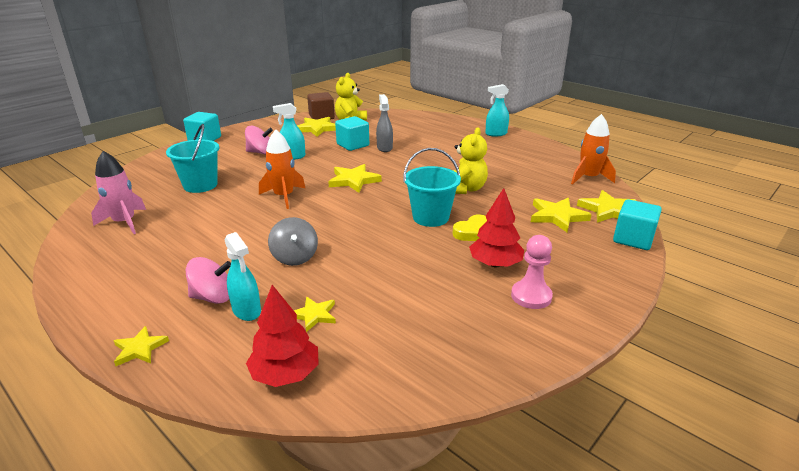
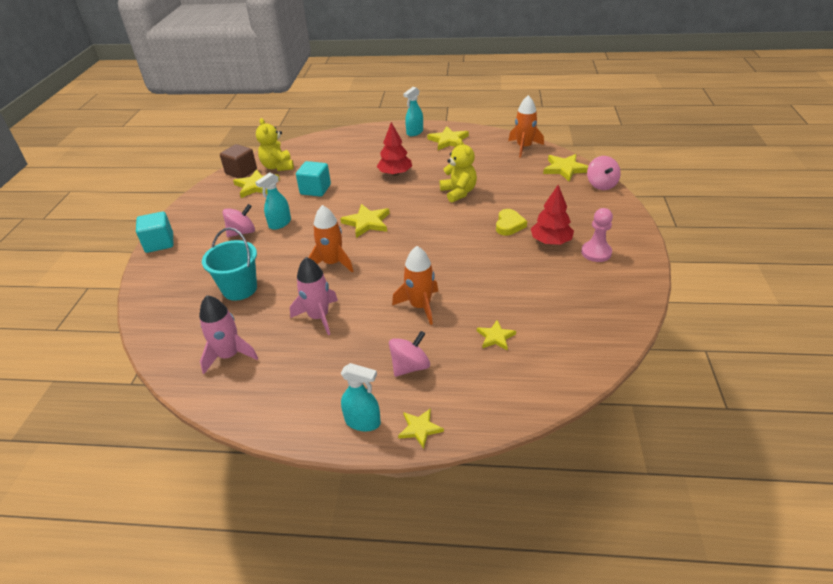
camera: 35 degrees left, 10 degrees up
turquoise spray bottle [225,232,261,321] -> turquoise spray bottle moved to [341,363,381,431]
red tree [246,285,319,387] -> red tree moved to [377,122,412,176]
grey spinning top [268,217,318,266] -> orange rocket [392,246,438,325]
grey spray bottle [376,94,393,152] -> none
turquoise bucket [403,148,461,227] -> none
yellow star [531,198,592,232] -> yellow star moved to [427,126,469,150]
turquoise cube [613,199,662,250] -> pink spinning top [587,156,621,190]
none -> pink rocket [290,257,338,335]

